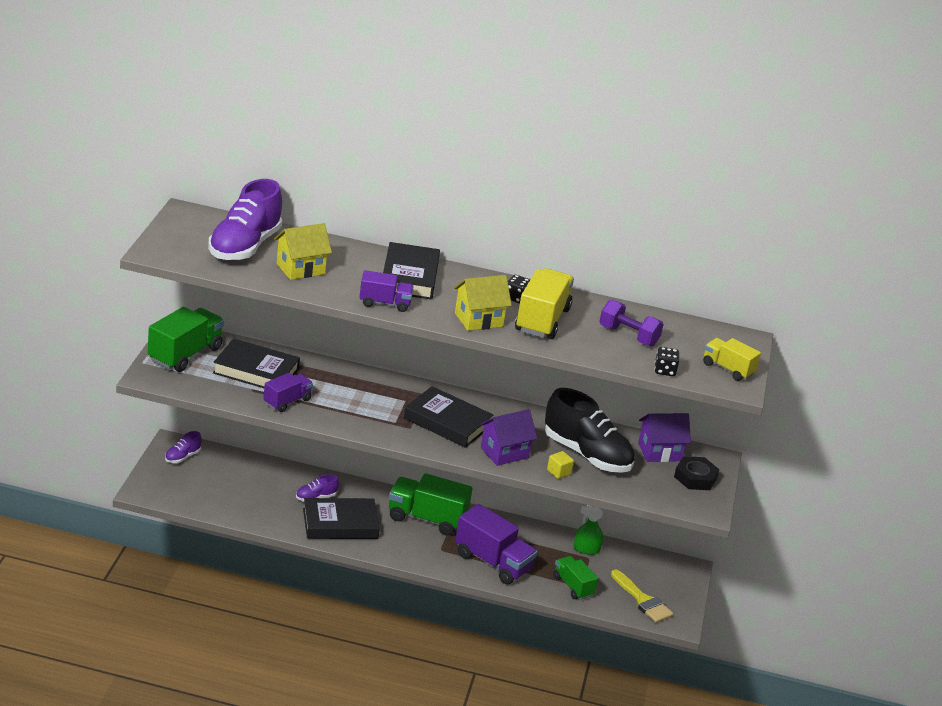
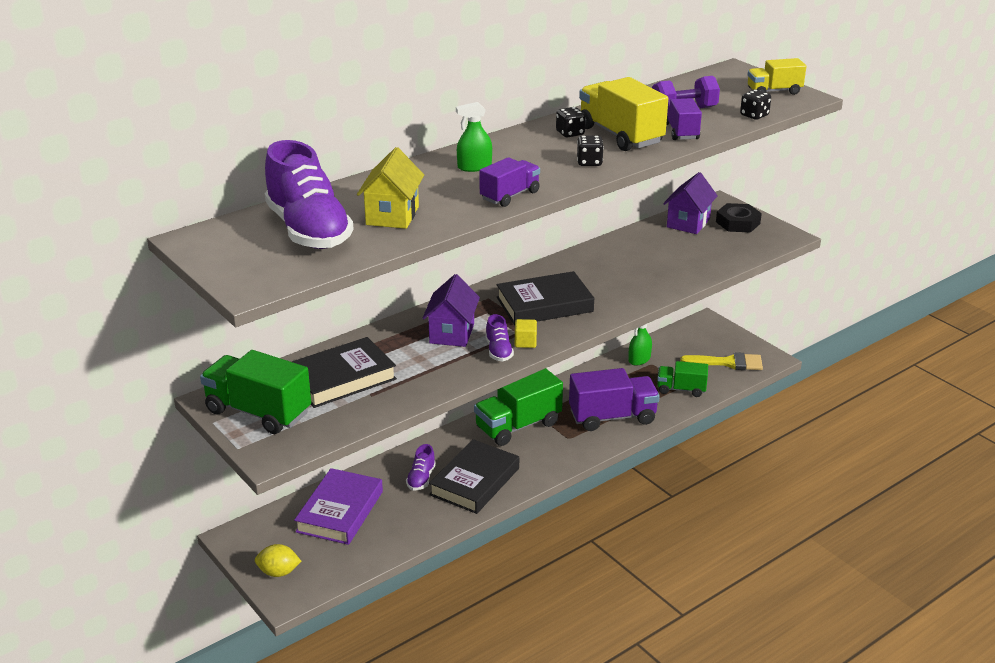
camera: 45 degrees left, 0 degrees up
green truck [148,307,224,372] -> green truck turned 45 degrees counterclockwise [200,350,311,434]
purple shoe [165,431,202,463] -> purple shoe moved to [486,314,514,362]
purple truck [263,373,313,412] -> purple truck moved to [666,98,702,140]
black book [383,242,440,299] -> green spray bottle [456,102,492,172]
yellow house [454,275,512,331] -> black dice [577,136,604,166]
purple house [480,409,537,466] -> purple house moved to [422,274,480,347]
black shoe [545,388,635,473] -> none
yellow cube [547,451,574,479] -> yellow cube moved to [515,319,537,348]
none -> yellow lemon [255,544,301,577]
none -> purple book [294,468,383,545]

